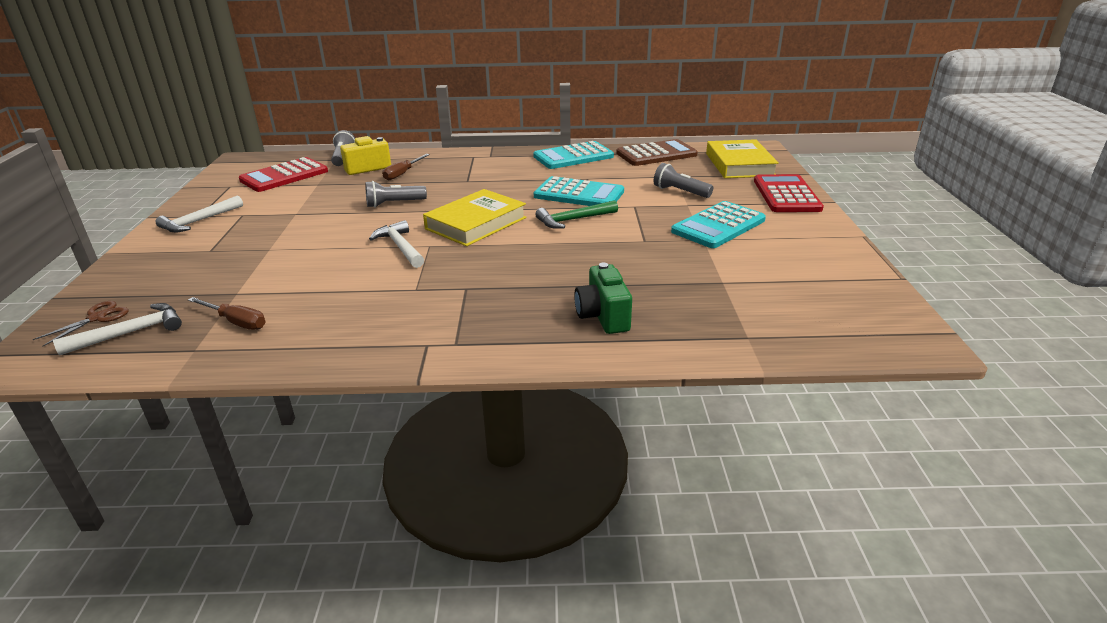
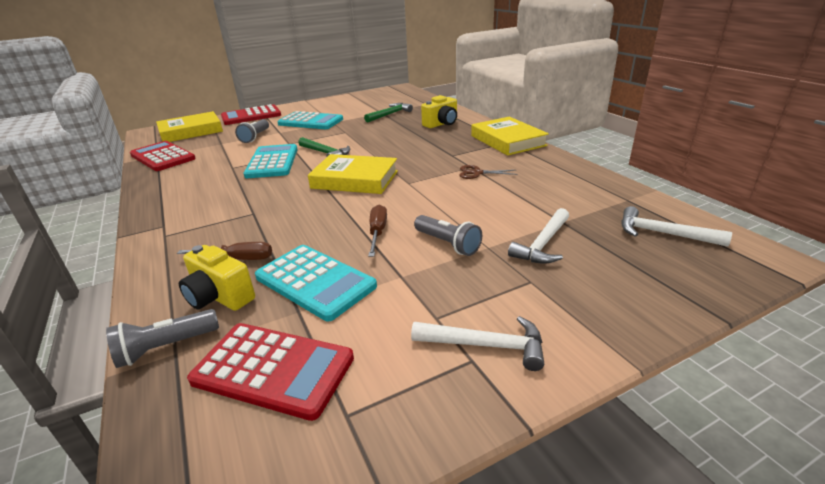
camera: 115 degrees left, 0 degrees up
brown scissors [33,301,129,347] -> brown scissors moved to [459,165,517,179]
brown screwdriver [188,297,266,330] -> brown screwdriver moved to [368,205,387,257]
grey flashlight [365,181,427,208] -> grey flashlight moved to [414,215,482,256]
white hammer [369,220,424,268] -> white hammer moved to [508,208,569,264]
turquoise calculator [533,141,614,169] -> turquoise calculator moved to [255,245,377,321]
green camera [574,263,632,334] -> yellow camera [421,95,457,128]
brown calculator [616,139,698,166] -> red calculator [130,141,196,171]
none -> green hammer [364,103,413,122]
none -> yellow book [471,117,549,156]

